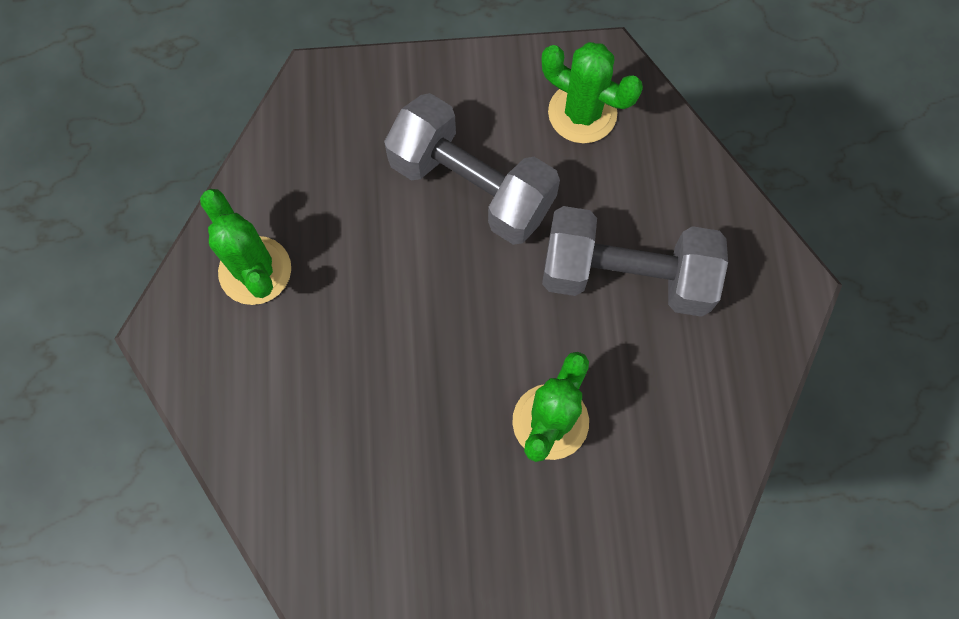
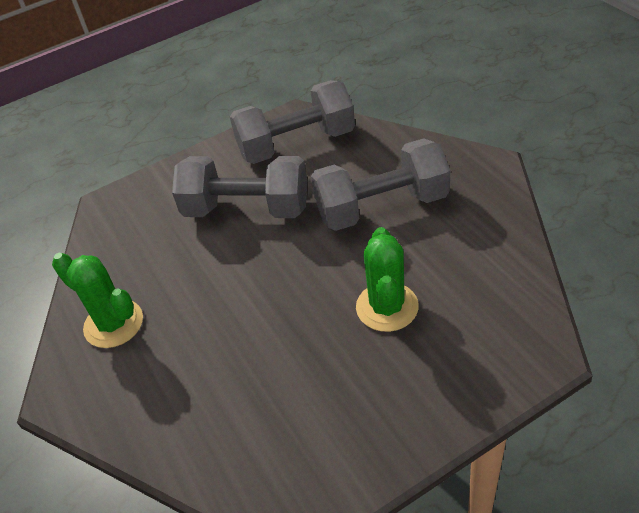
camera: 20 degrees left, 25 degrees down
green cactus [542,42,643,143] -> grey dumbbell [230,80,355,164]

